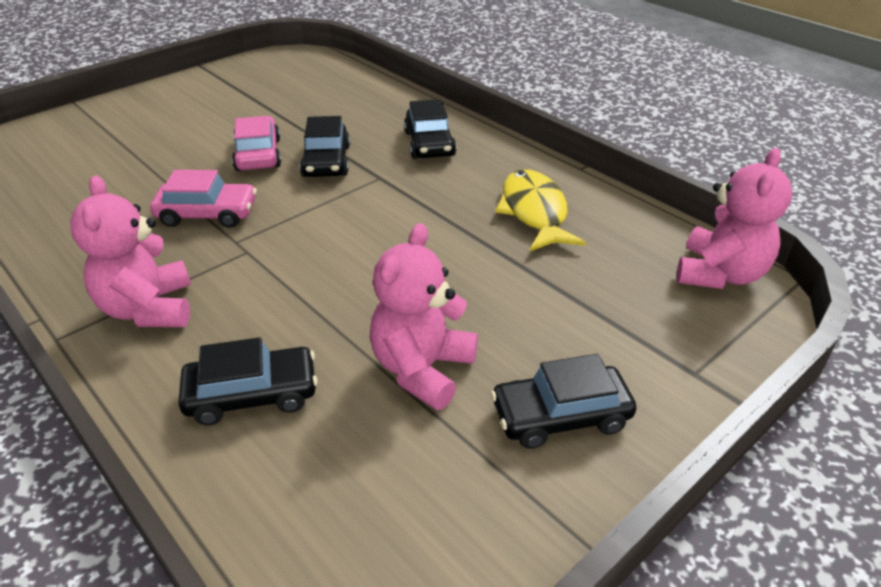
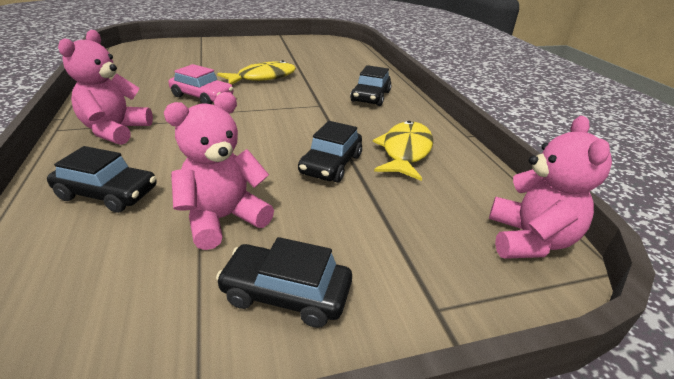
camera: 25 degrees right, 5 degrees down
pink car [232,116,281,171] -> yellow fish [217,60,296,85]
black car [299,116,350,177] -> black car moved to [298,121,362,183]
pink teddy bear [677,148,792,289] -> pink teddy bear turned 45 degrees counterclockwise [489,116,612,259]

